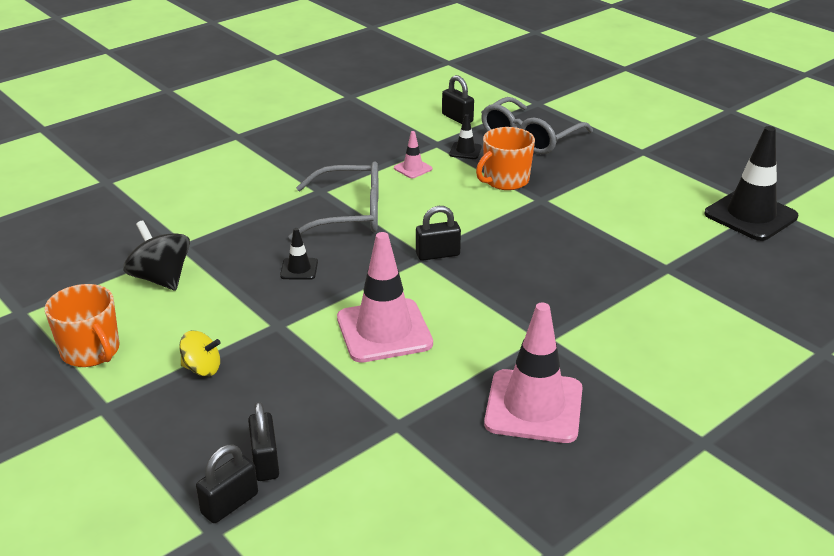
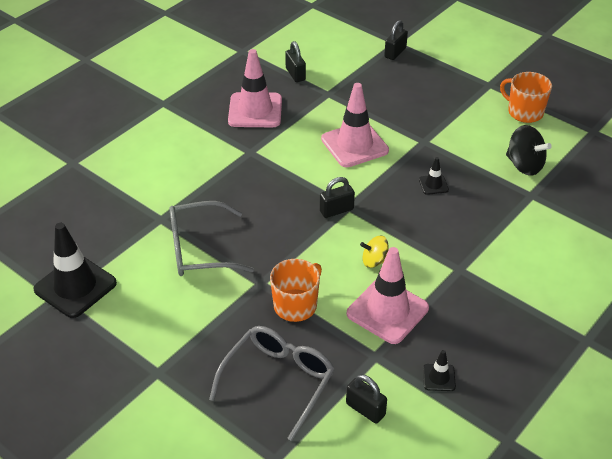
camera: 170 degrees right, 10 degrees up
yellow spinning top [179,331,221,376] -> yellow spinning top moved to [360,236,389,268]
black padlock [248,402,279,481] -> black padlock moved to [285,41,306,82]
grey glasses [288,161,378,240] -> grey glasses moved to [169,201,254,276]
pink traffic cone [394,131,432,178] -> pink traffic cone [347,247,429,344], size x2.20
black traffic cone [449,114,482,159] -> black traffic cone moved to [423,350,456,391]

